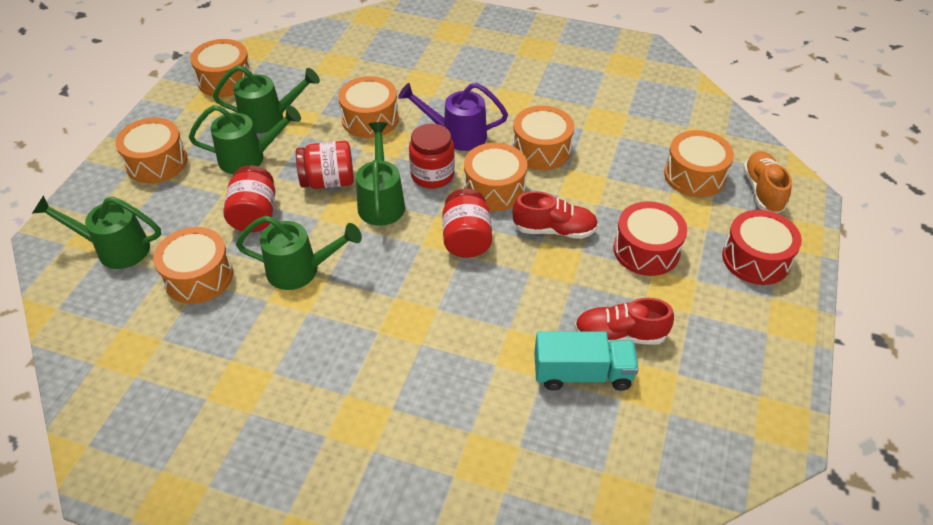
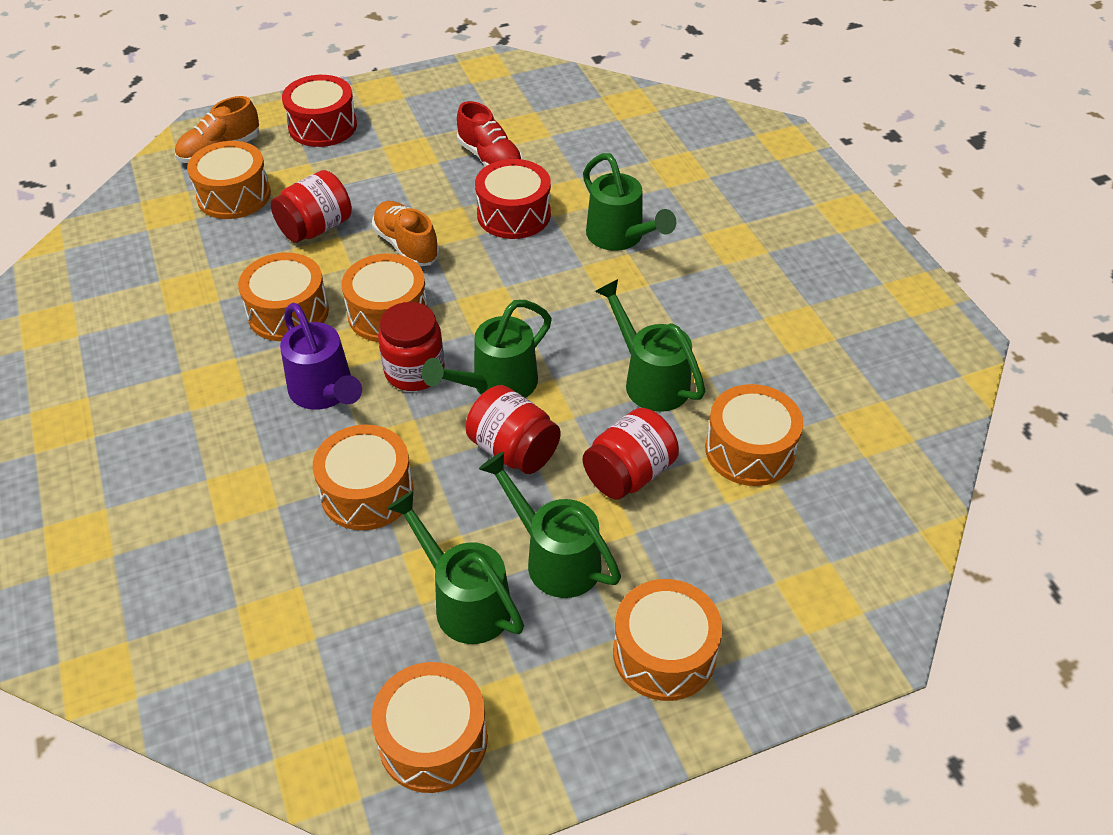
camera: 130 degrees left, 0 degrees up
green watering can [32,196,161,269] -> green watering can moved to [583,153,676,251]
red jar [442,189,492,258] -> red jar moved to [271,170,352,243]
red shoe [512,191,598,239] -> orange shoe [372,201,440,266]
turquoise truck [534,331,639,391] -> none
red drum [613,201,687,276] -> red drum moved to [475,159,551,239]

